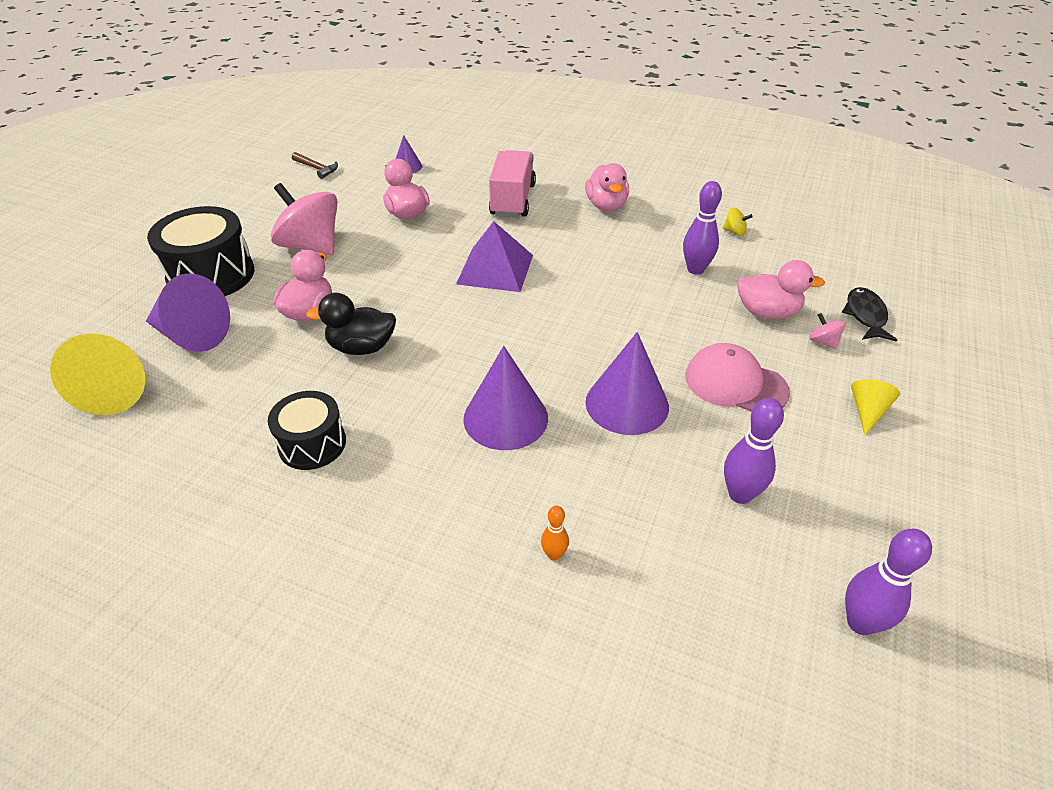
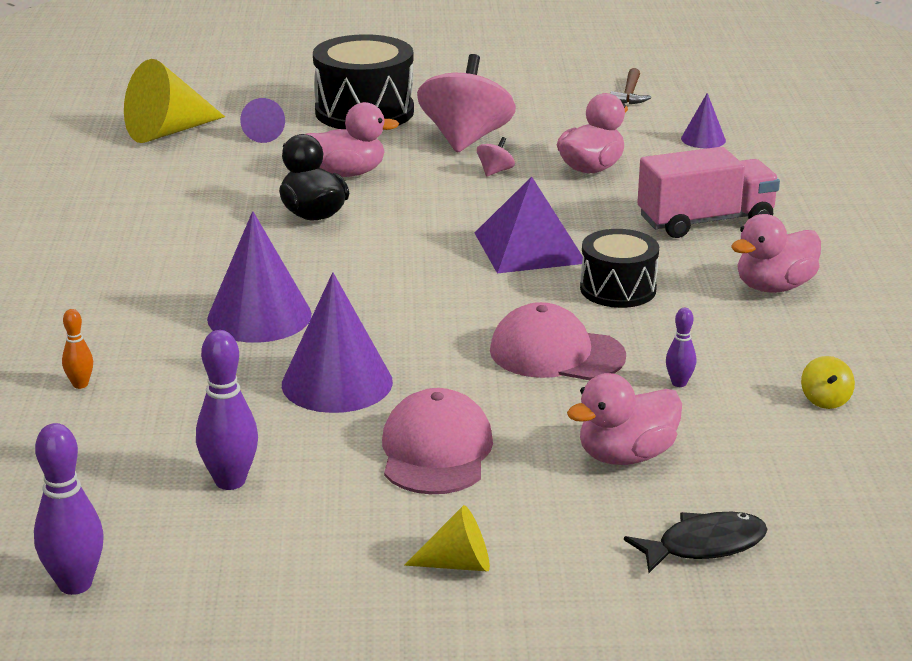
camera: 65 degrees right, 15 degrees down
purple cone [146,273,230,352] -> purple cone [240,98,285,143], size x0.53
black drum [268,391,346,470] -> black drum moved to [580,229,659,308]
purple bowling pin [683,181,722,275] -> purple bowling pin [666,308,696,387], size x0.55
pink duck [737,260,825,319] -> pink duck turned 75 degrees clockwise [567,373,682,465]
pink spinning top [810,313,846,349] -> pink spinning top moved to [477,137,515,177]
none -> pink cap [490,302,626,380]

